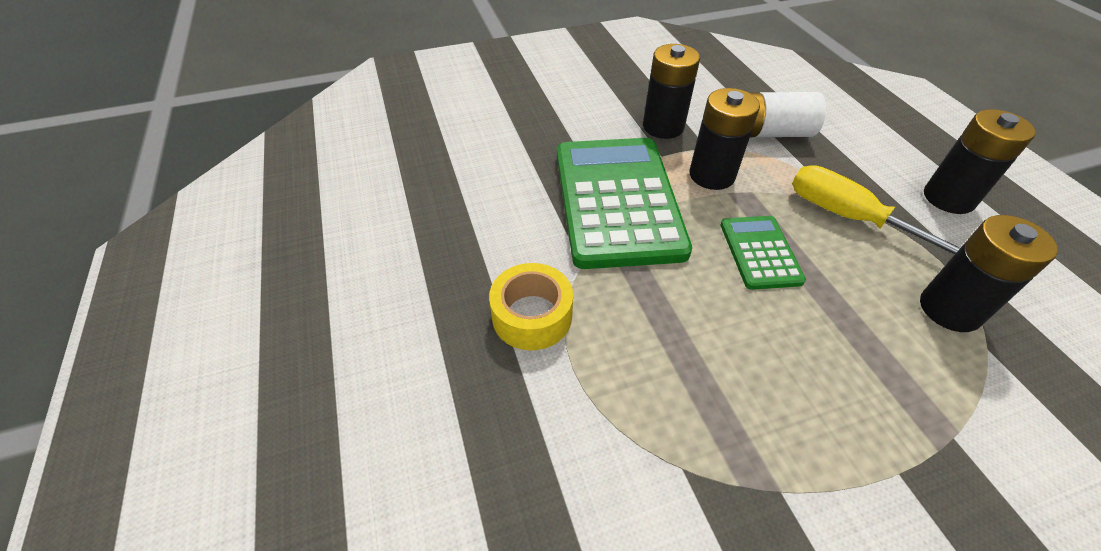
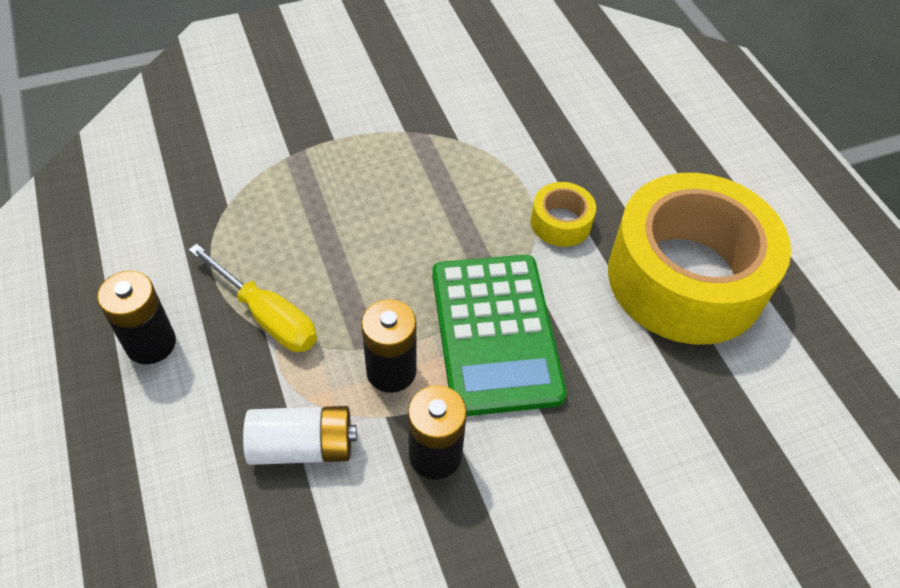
camera: 175 degrees right, 5 degrees up
green calculator [721,216,806,290] -> none
black battery [920,215,1058,332] -> none
none -> yellow tape [608,173,791,345]

